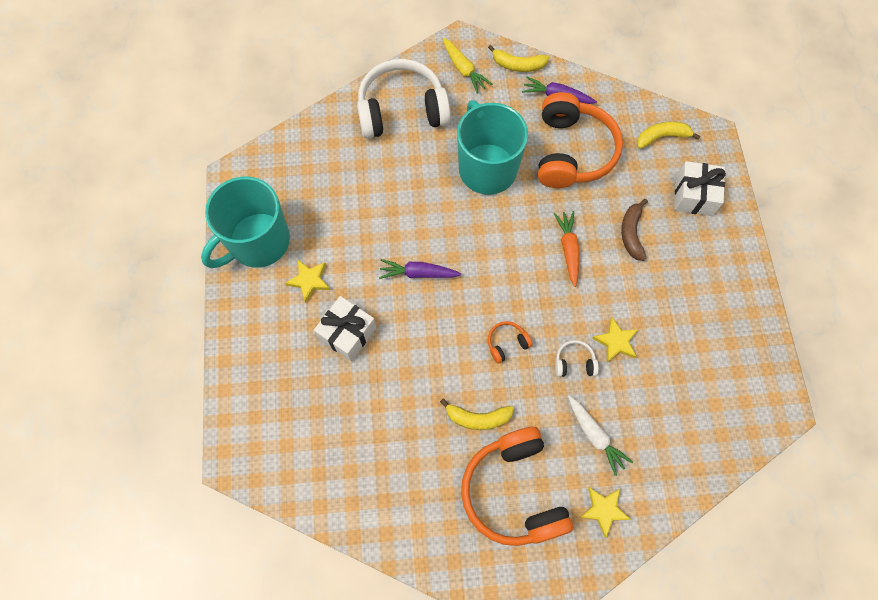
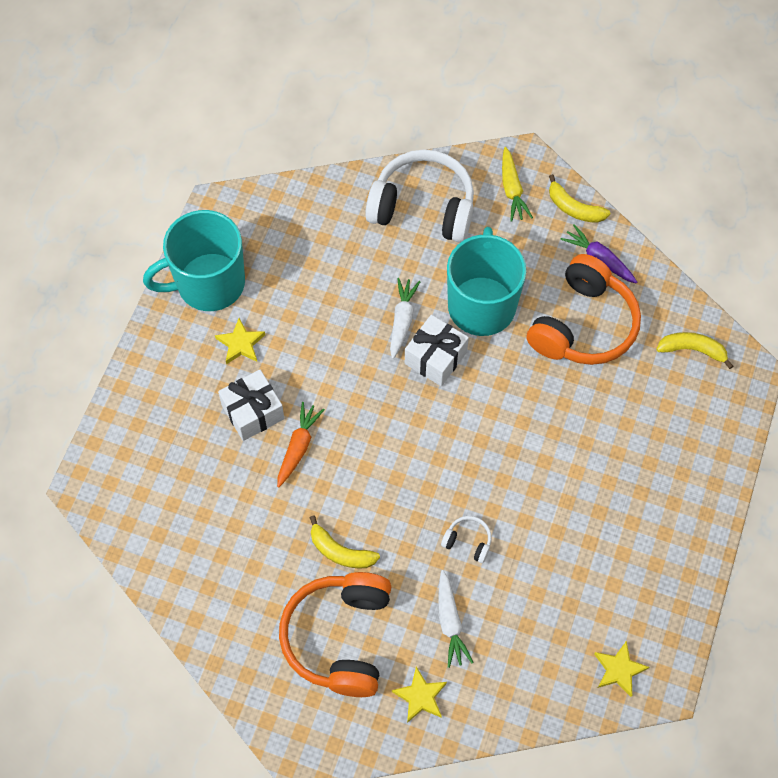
camera: 25 degrees right, 5 degrees down
purple carrot [379,259,462,279] -> none
orange headphones [488,321,533,364] -> none
orange carrot [554,211,580,287] -> orange carrot moved to [277,402,325,488]
yellow star [592,318,638,362] -> yellow star moved to [594,641,649,697]
brown banana [621,199,648,261] -> none
white gift [674,161,726,216] -> white gift moved to [405,315,469,386]
none -> white carrot [390,278,420,359]

